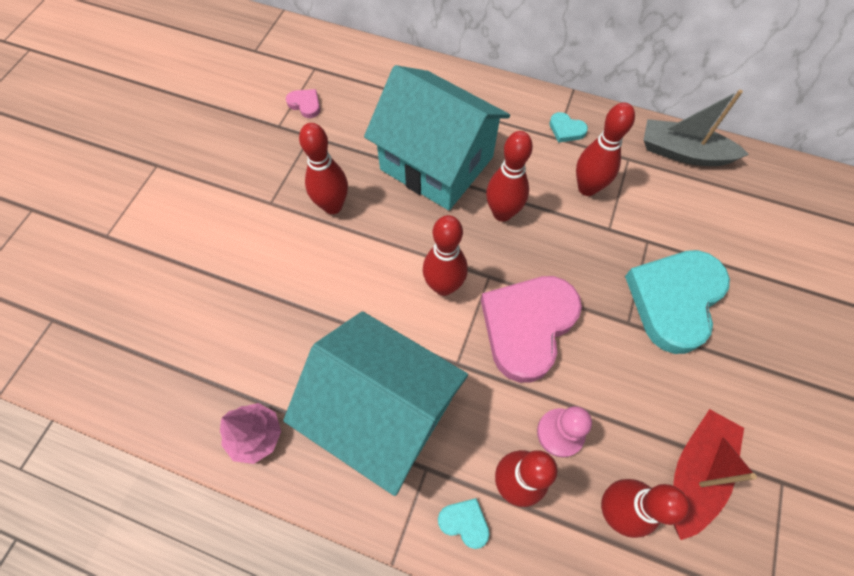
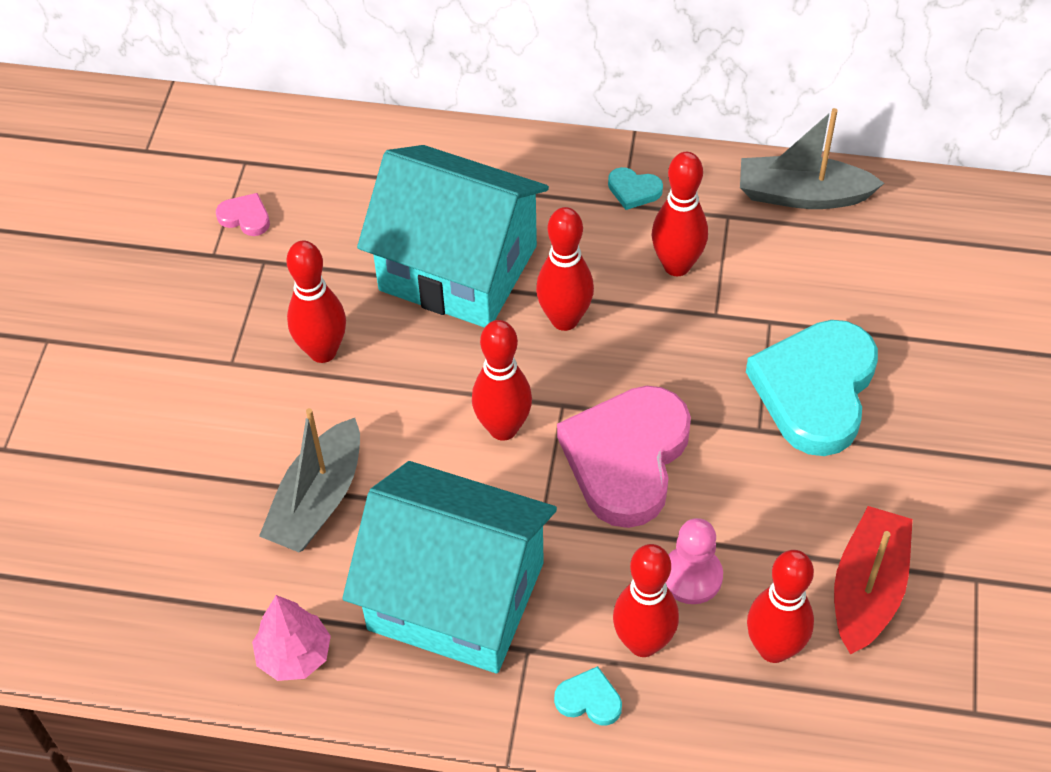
camera: 10 degrees left, 10 degrees down
none -> grey boat [259,408,360,552]

